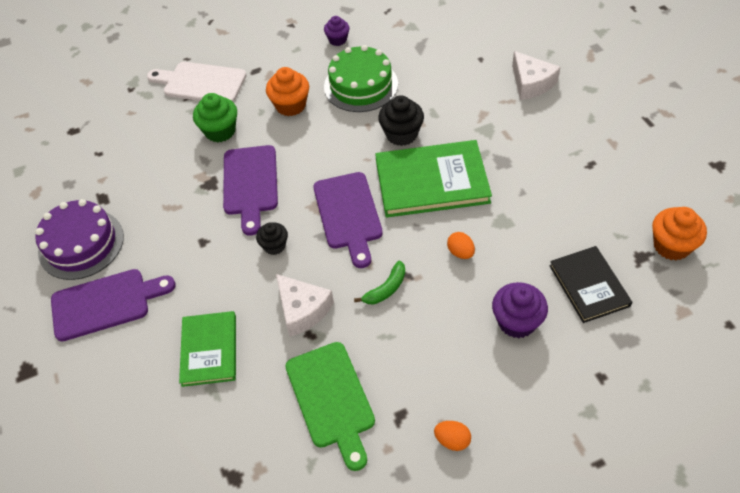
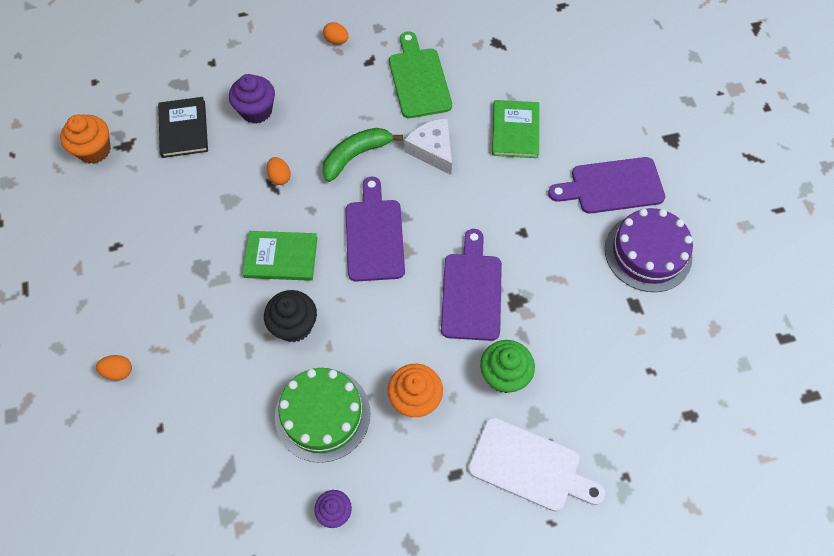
camera: 175 degrees left, 10 degrees up
black cupcake [256,222,288,255] -> none
green banana [354,261,405,304] -> green banana [322,128,403,182], size x1.54
green book [375,140,492,218] -> green book [242,231,318,281], size x0.62
white cheese [512,51,560,100] -> orange egg [96,355,132,381]

